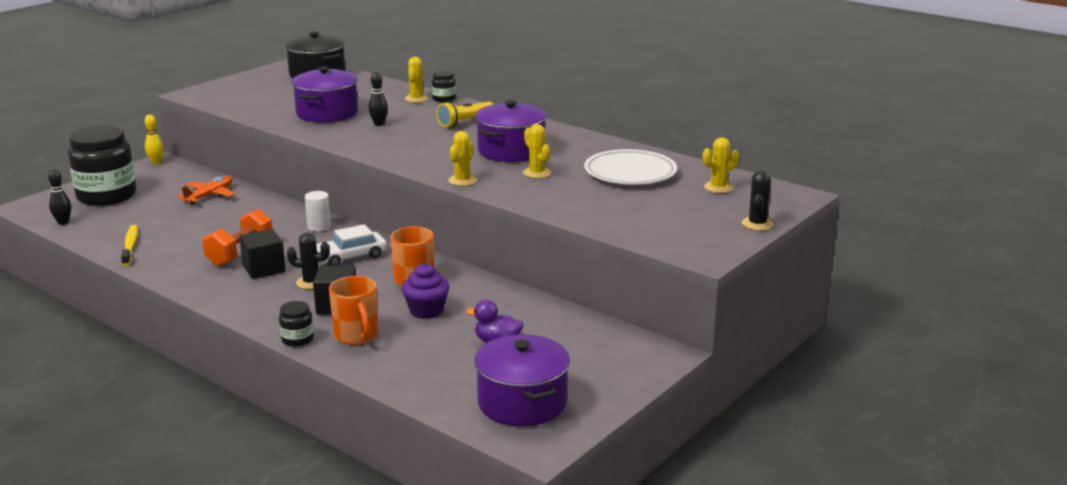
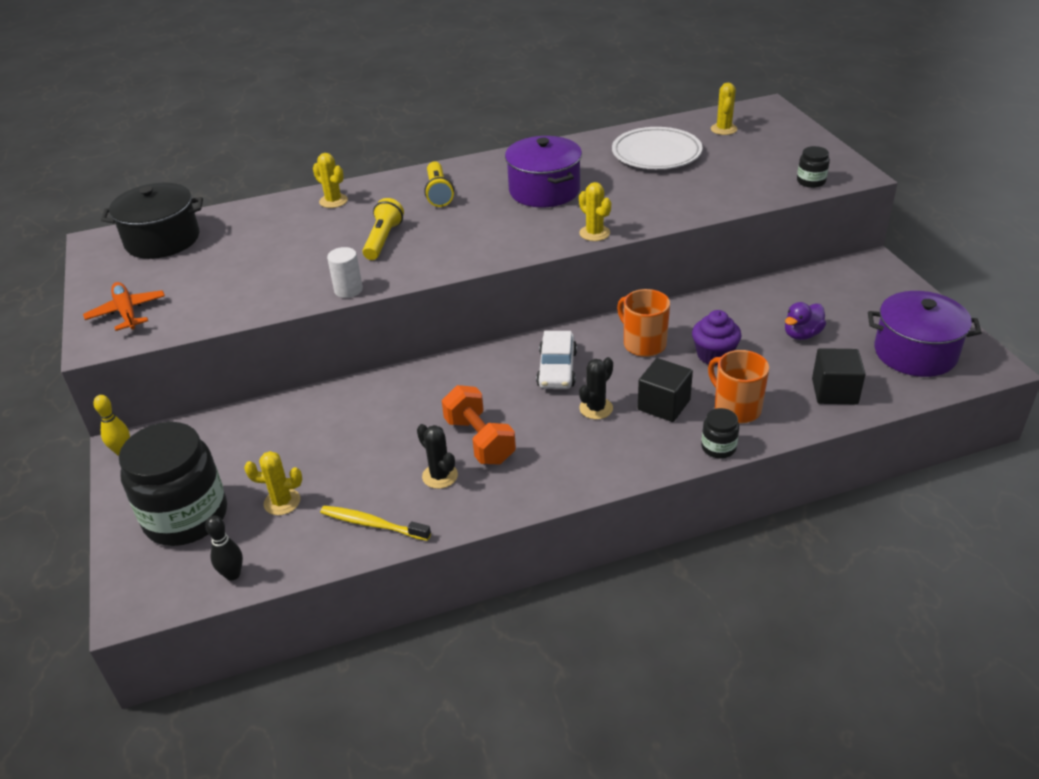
camera: 55 degrees left, 15 degrees up
orange plane [177,176,235,204] -> orange plane moved to [83,282,165,331]
black cube [239,229,286,279] -> black cube moved to [812,348,866,405]
purple pot [291,66,358,123] -> none
white cylinder [304,191,331,232] -> white cylinder moved to [327,247,363,298]
orange mug [329,276,378,345] -> orange mug turned 135 degrees counterclockwise [708,350,769,424]
black bowling pin [369,72,388,126] -> yellow flashlight [363,198,404,260]
black jar [432,71,456,102] -> black jar moved to [797,146,830,188]
yellow cactus [523,124,551,178] -> yellow cactus moved to [244,451,302,515]
black cactus [742,171,773,230] -> black cactus moved to [417,424,458,489]

